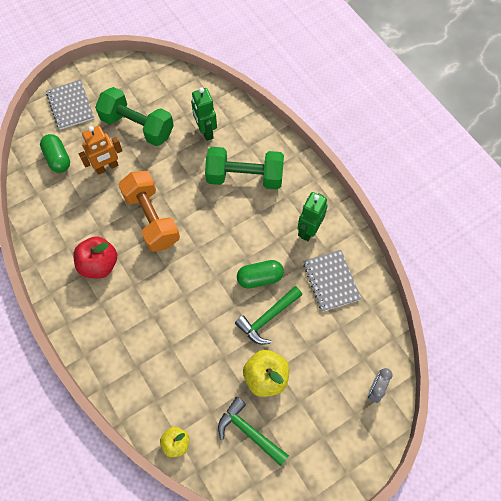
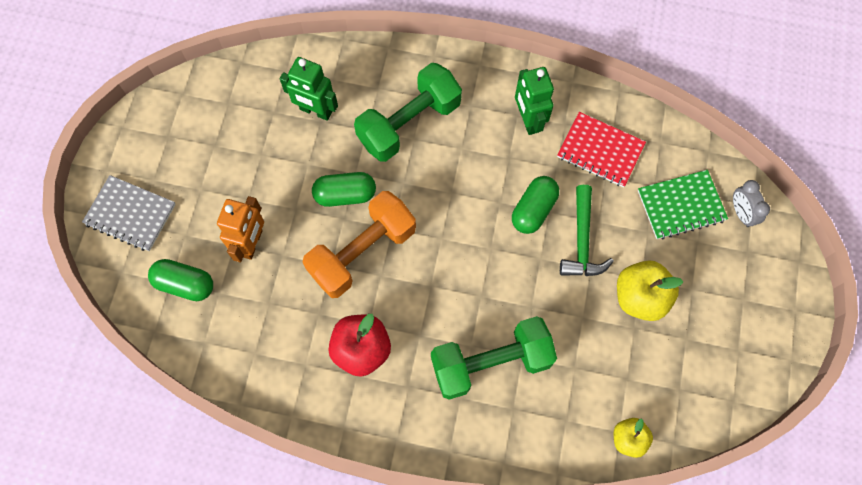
camera: 45 degrees left, 5 degrees up
green dumbbell [95,87,174,146] -> green dumbbell moved to [431,316,557,400]
orange dumbbell [118,171,180,252] -> orange dumbbell turned 60 degrees counterclockwise [302,191,416,298]
green hammer [218,397,289,466] -> none
grey notebook [303,250,361,312] -> red notebook [557,112,646,187]
none -> green capsule [312,172,376,207]
none -> green notebook [638,170,728,239]

